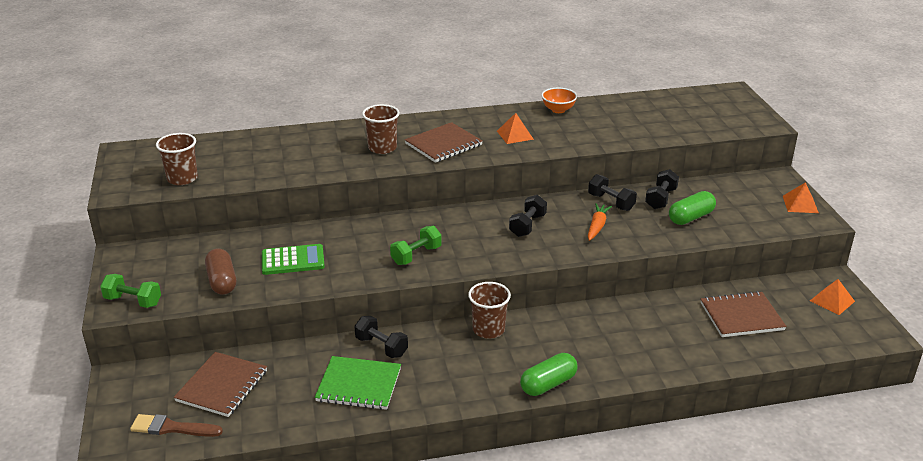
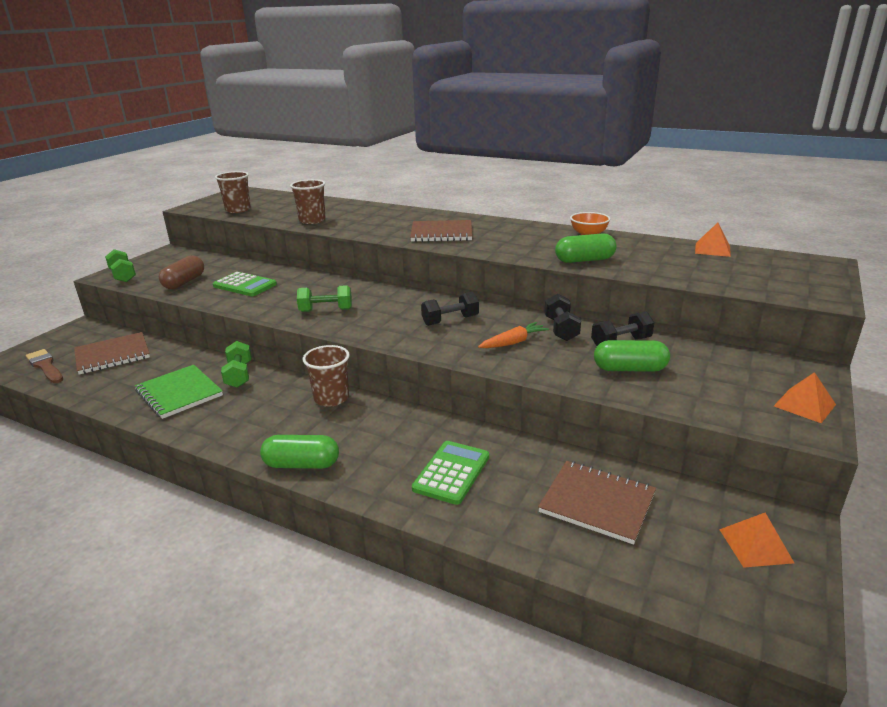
camera: 40 degrees right, 5 degrees down
black dumbbell [354,316,408,358] -> green dumbbell [221,341,252,388]
brown cup [362,104,400,154] -> brown cup moved to [290,179,326,224]
orange pyramid [497,113,534,144] -> orange pyramid moved to [695,222,731,257]
none -> green calculator [412,441,489,505]
none -> green capsule [555,233,616,263]

